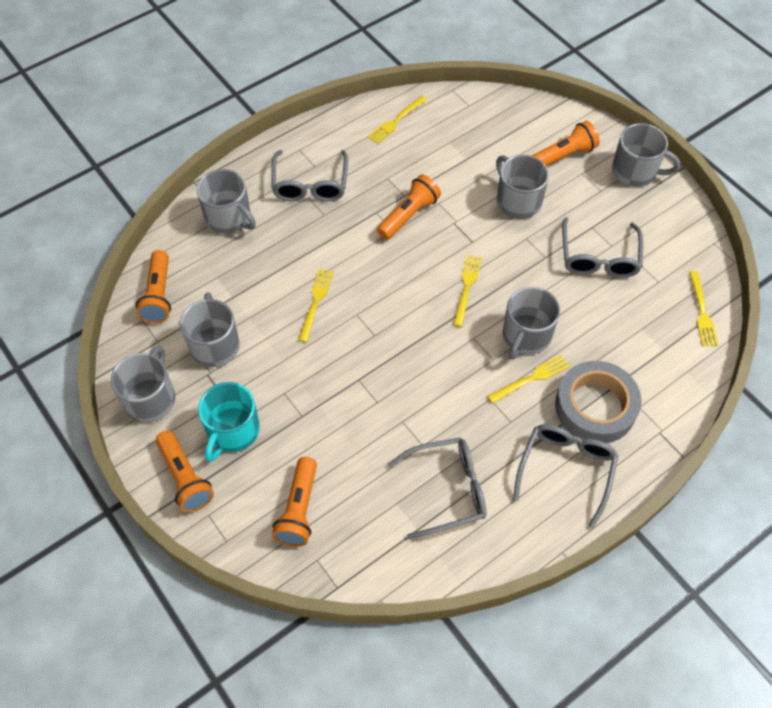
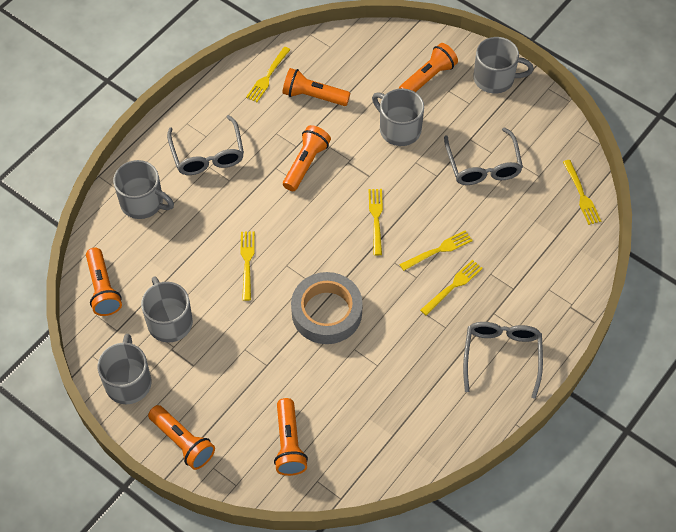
camera: 15 degrees left, 0 degrees up
turquoise mug [198,382,260,462] -> none
grey glasses [388,438,487,539] -> none
grey mug [503,287,560,360] -> yellow fork [399,230,473,271]
grey tape [555,361,642,443] -> grey tape moved to [291,272,363,344]
none -> orange flashlight [282,68,350,106]

